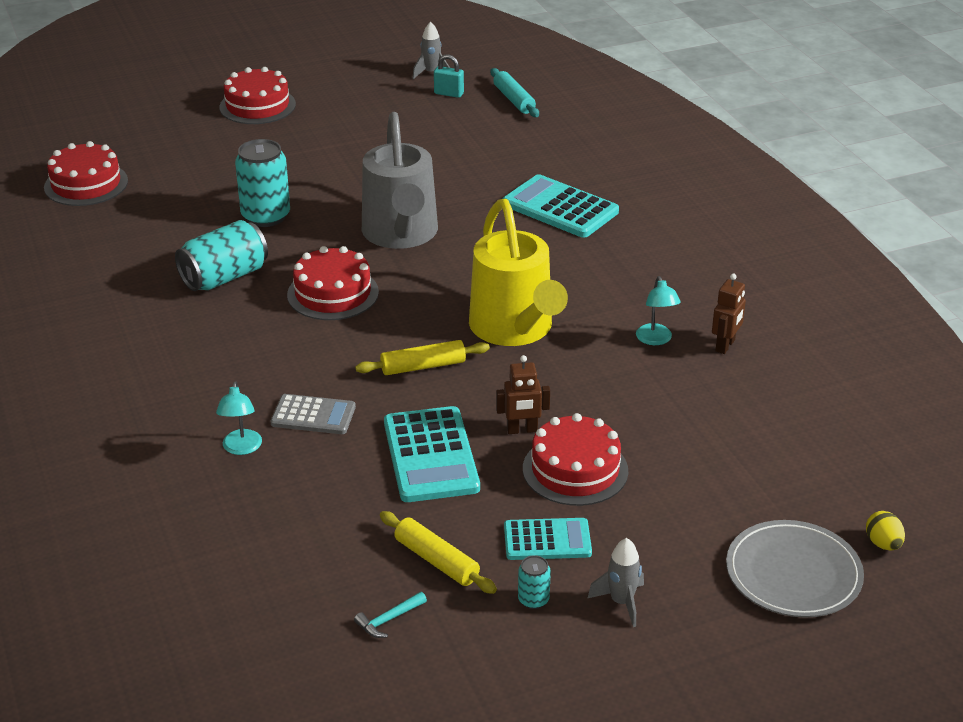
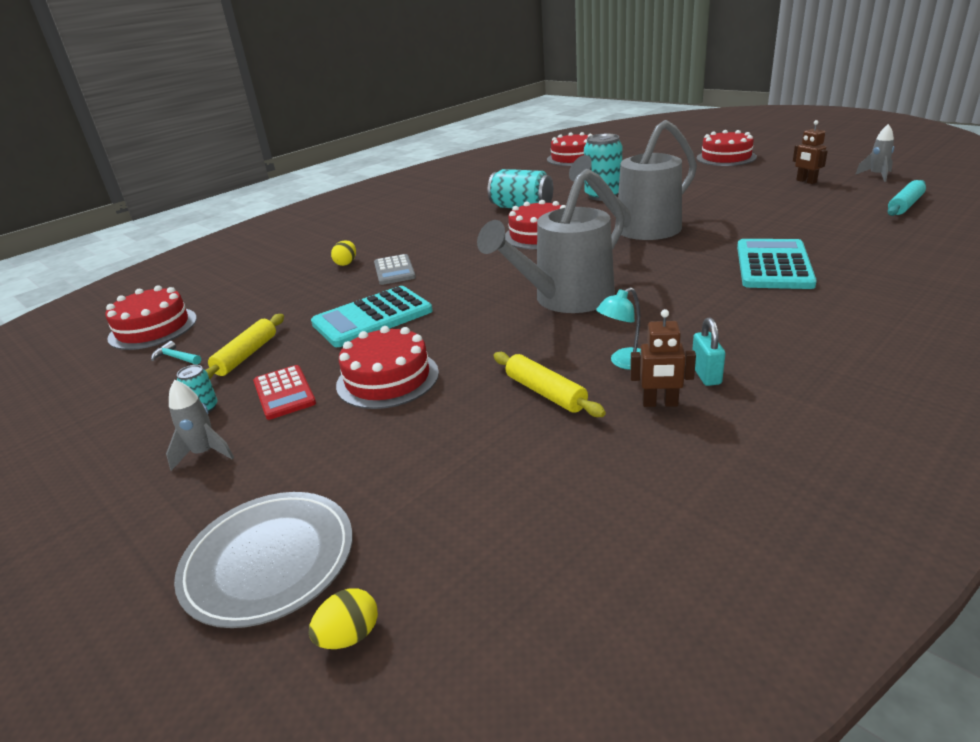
camera: 70 degrees right, 5 degrees down
turquoise lamp [216,381,262,455] -> yellow egg [331,240,356,266]
yellow rolling pin [355,340,490,375] -> yellow rolling pin moved to [494,352,606,417]
turquoise padlock [434,54,464,98] -> turquoise padlock moved to [692,317,725,386]
yellow watering can [469,199,568,346] -> grey watering can [477,169,625,313]
brown robot [496,355,550,434] -> brown robot moved to [793,120,828,184]
turquoise calculator [504,518,592,560] -> red calculator [253,365,316,420]
none -> red cake [105,285,197,350]

